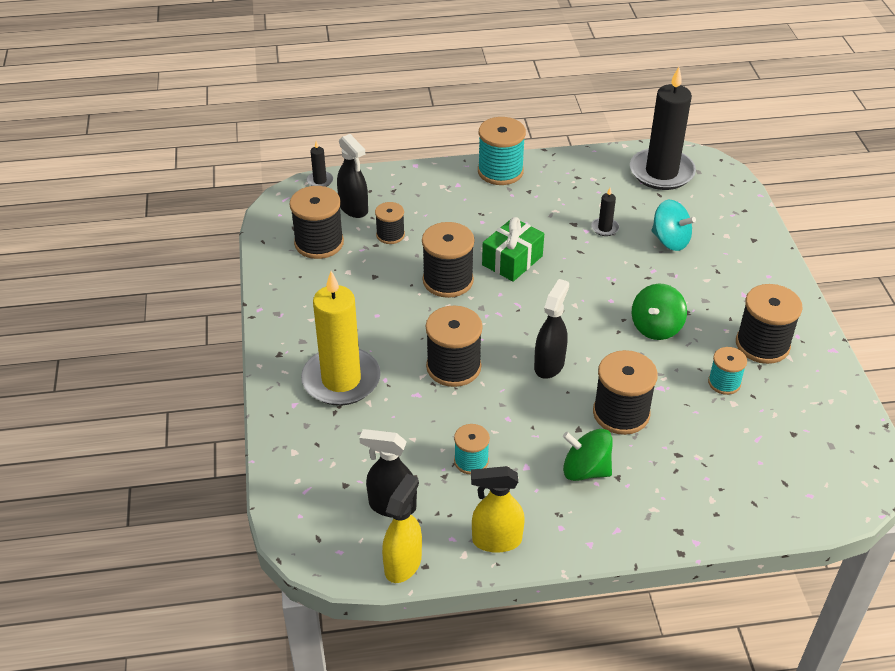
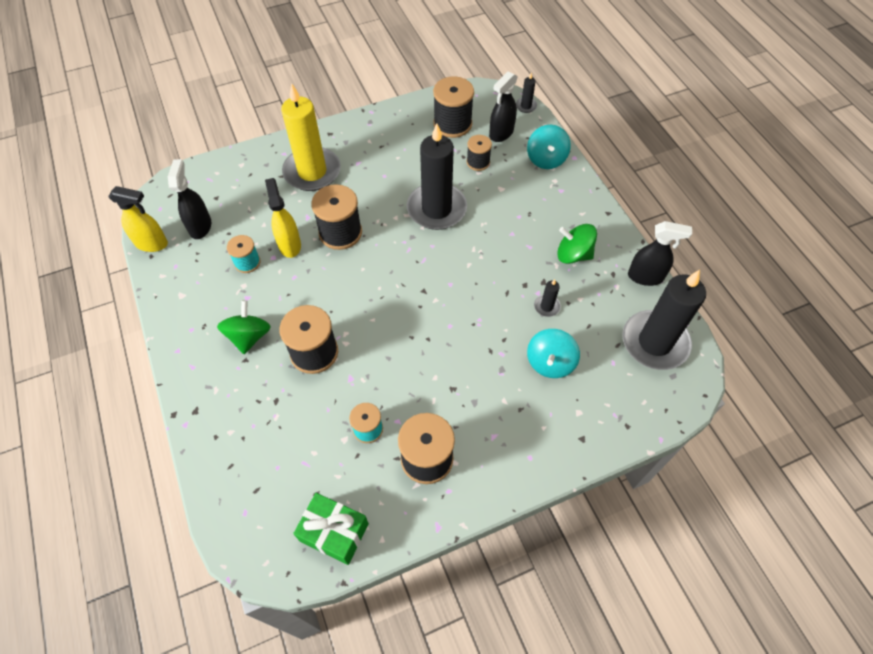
camera: 75 degrees right, 15 degrees up
black spool [422,222,475,298] -> black candle [407,124,467,230]
yellow spray bottle [471,466,525,553] -> yellow spray bottle moved to [265,178,301,258]
turquoise spool [478,117,526,185] -> none
green gift [482,217,544,282] -> green gift moved to [293,493,369,565]
black spray bottle [534,279,569,379] -> black spray bottle moved to [628,221,692,286]
green spinning top [632,284,687,340] -> green spinning top moved to [557,224,597,264]
none -> turquoise spinning top [527,125,571,169]

